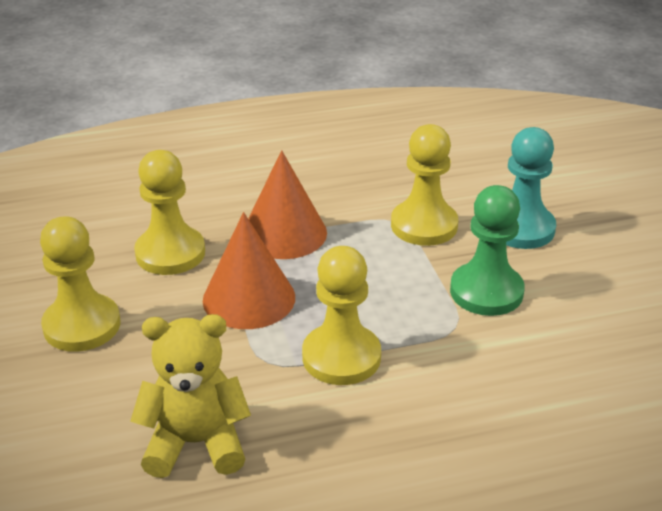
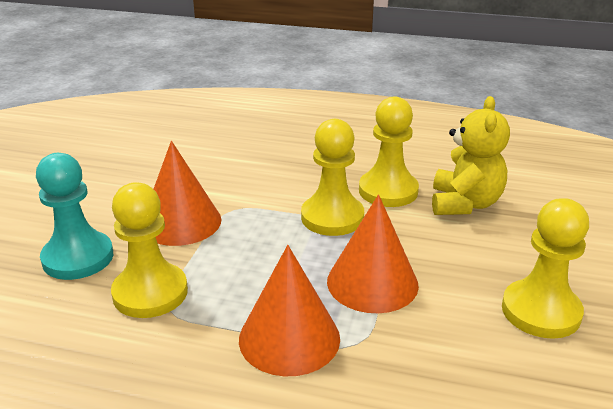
camera: 150 degrees left, 5 degrees down
yellow teddy bear [130,314,251,478] -> yellow teddy bear turned 105 degrees counterclockwise [432,96,510,215]
yellow pawn [134,150,205,275] -> yellow pawn moved to [359,97,419,207]
green pawn [450,185,525,316] -> orange cone [154,141,221,246]

